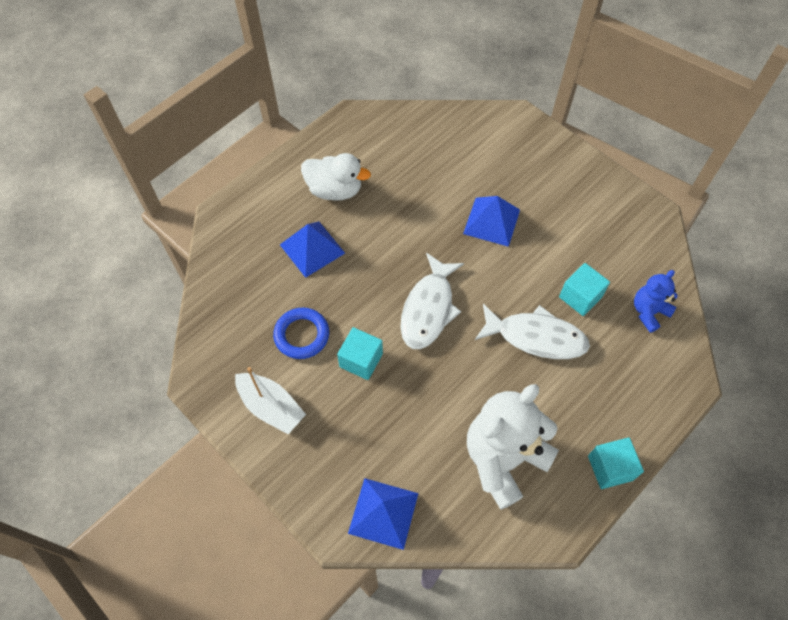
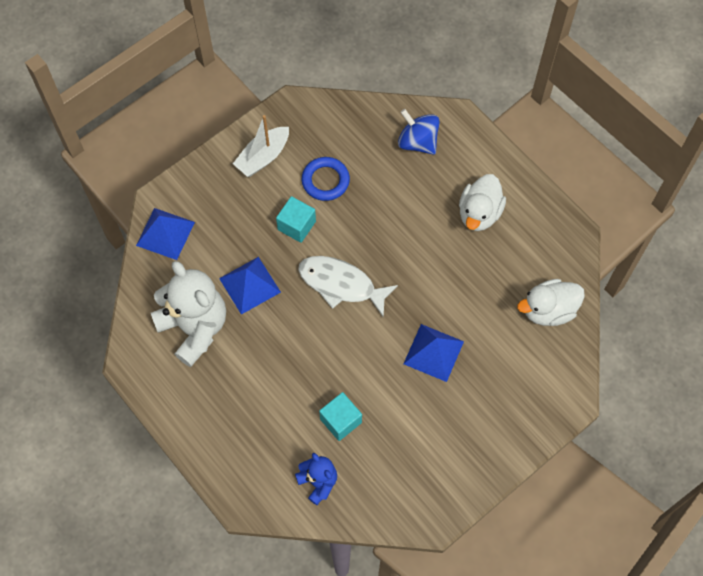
camera: 95 degrees right, 5 degrees up
blue pyramid [280,221,345,278] -> blue pyramid moved to [219,257,281,315]
white fish [475,304,590,359] -> none
turquoise cube [588,438,644,489] -> none
none -> blue spinning top [398,109,440,155]
none -> white duck [517,279,585,326]

